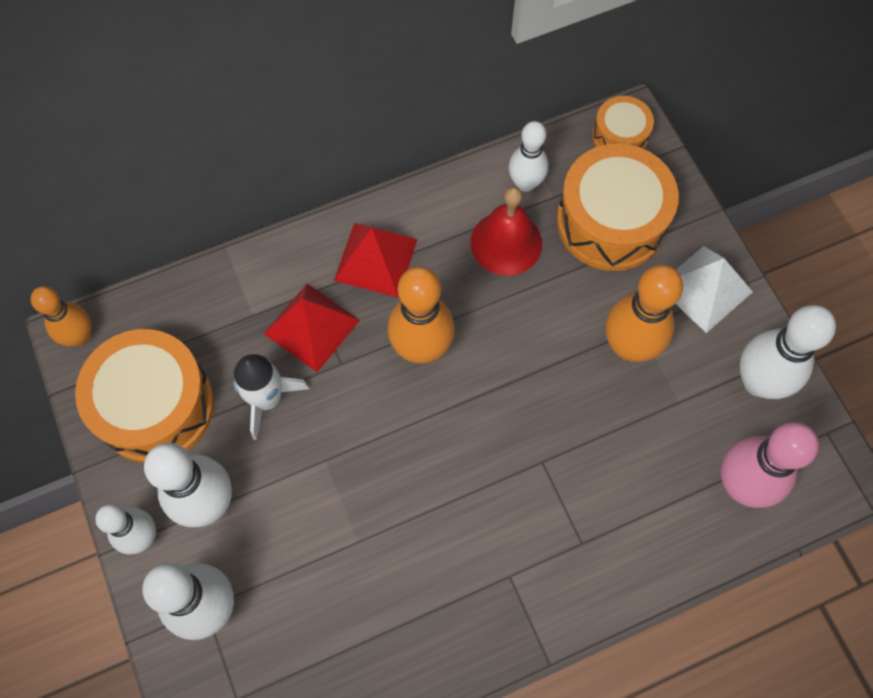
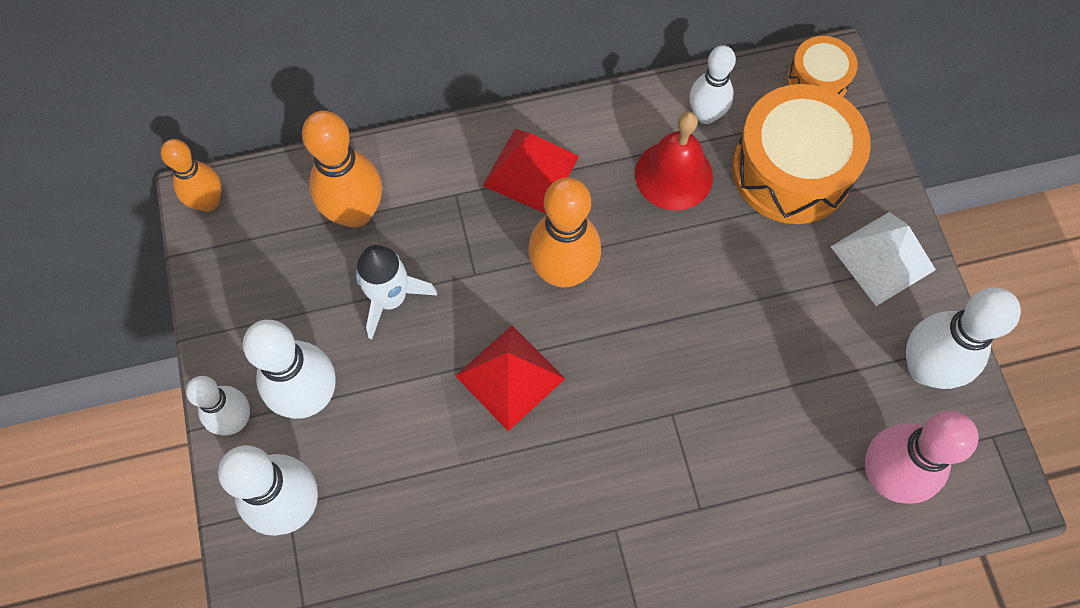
camera: 10 degrees right, 0 degrees up
orange drum [75,329,214,463] -> none
red pyramid [264,284,360,372] -> red pyramid moved to [455,326,565,431]
orange bowling pin [606,265,683,362] -> orange bowling pin moved to [302,111,382,228]

